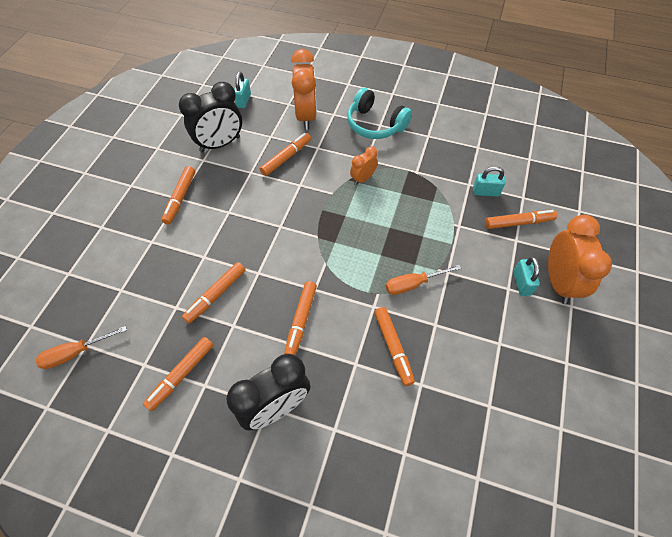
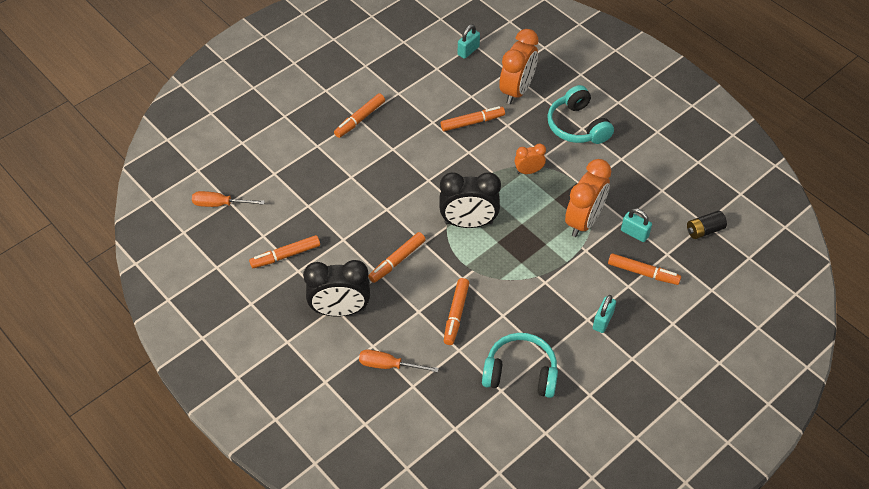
camera: 30 degrees right, 5 degrees down
black clock [179,82,242,152] -> black clock moved to [440,172,501,228]
orange marker [182,262,246,324] -> none
orange screwdriver [386,265,461,295] -> orange screwdriver moved to [359,350,439,373]
orange clock [548,215,612,305] -> orange clock moved to [565,159,611,237]
none -> turquoise headphones [482,333,558,398]
none -> black battery [687,210,727,239]

